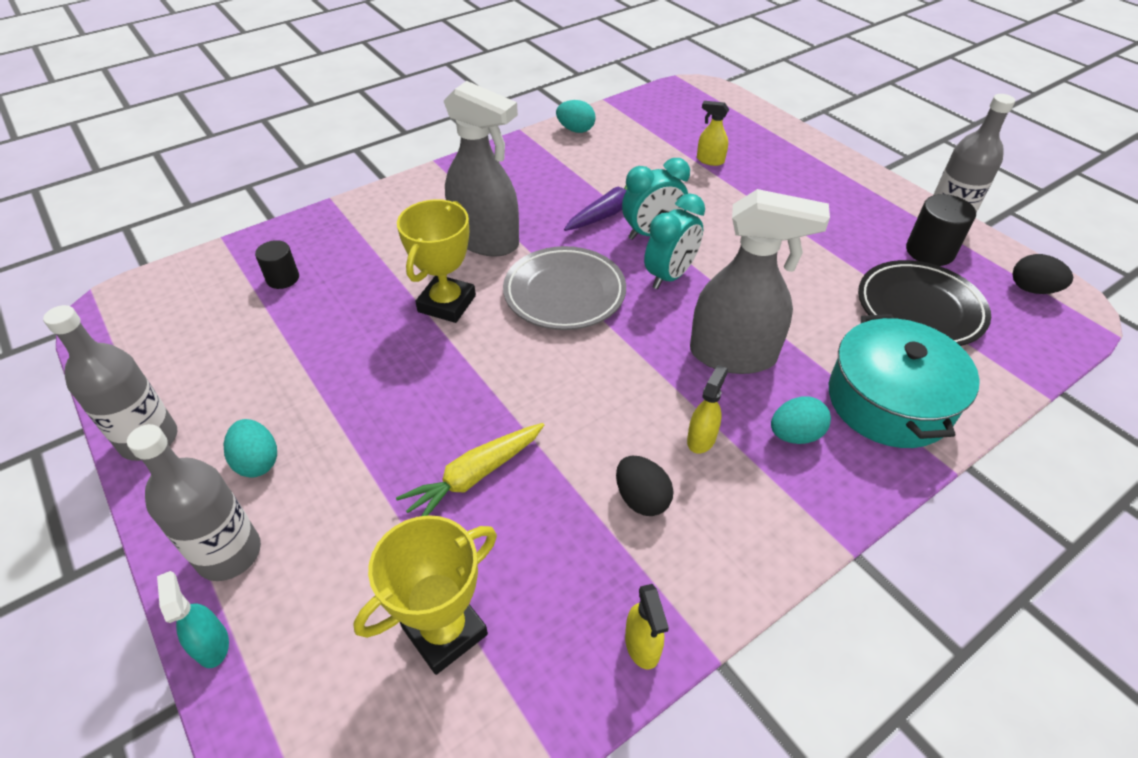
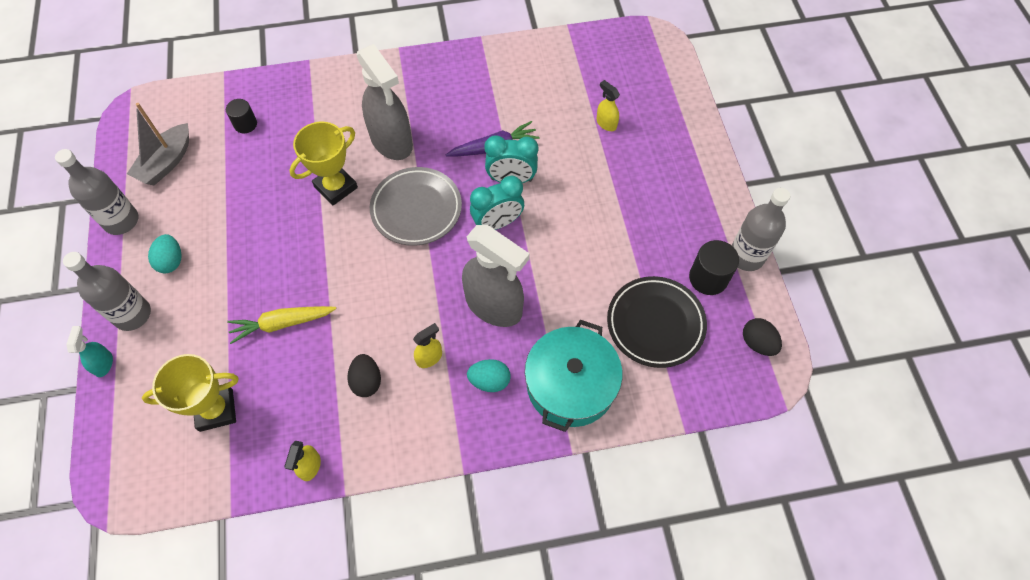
camera: 25 degrees right, 15 degrees up
turquoise egg [556,100,596,133] -> none
none -> grey boat [127,103,189,186]

